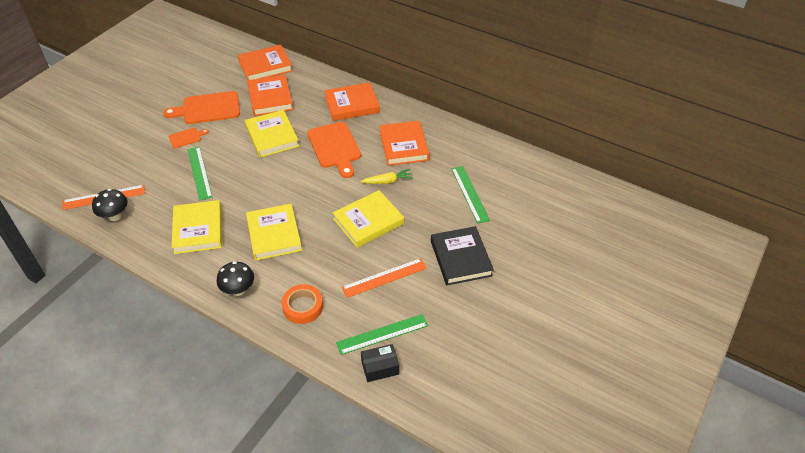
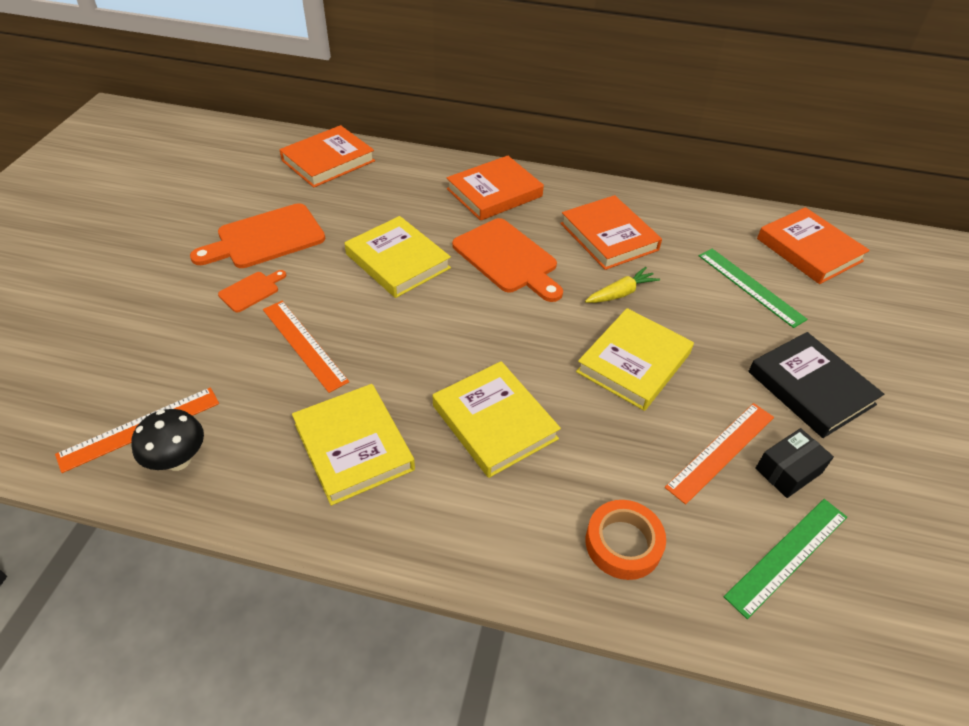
camera: 20 degrees left, 0 degrees up
green ruler [187,147,212,201] -> orange ruler [263,301,349,393]
black mushroom [217,262,254,296] -> none
orange book [247,75,293,116] -> orange book moved to [757,207,870,284]
black box [361,344,399,382] -> black box moved to [755,428,834,498]

